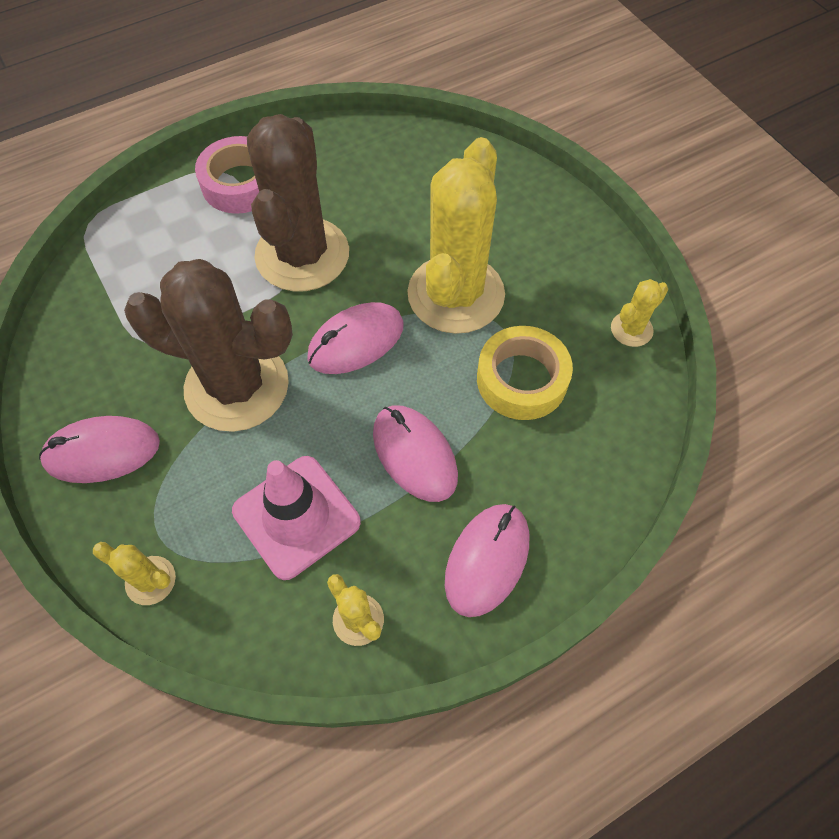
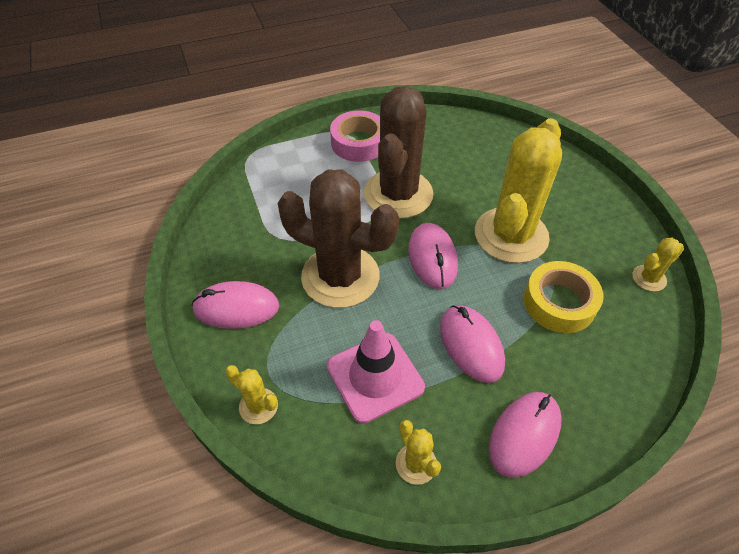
camera: 10 degrees right, 10 degrees down
pink mouse [307,302,404,374] -> pink mouse turned 75 degrees counterclockwise [408,223,458,289]

